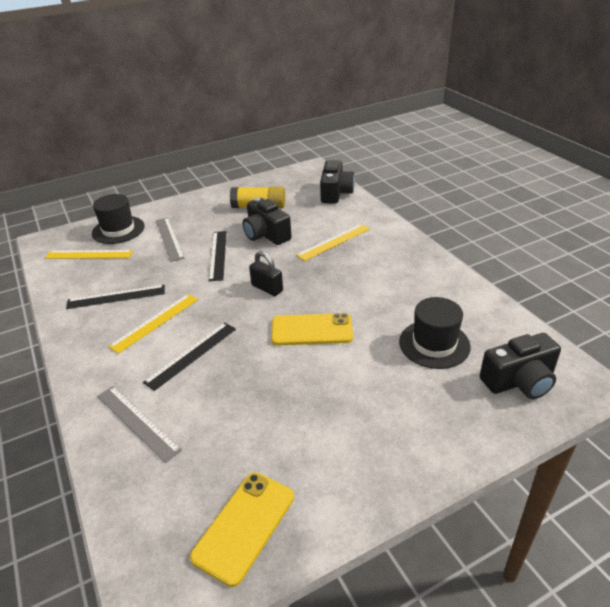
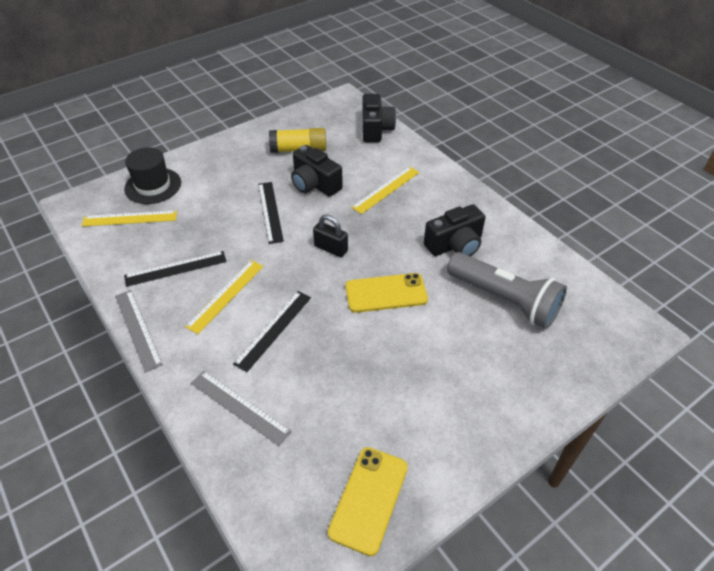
camera: 10 degrees left, 10 degrees up
grey ruler [156,218,184,262] -> grey ruler moved to [115,290,163,372]
black hat [399,297,471,369] -> grey flashlight [447,252,567,329]
black camera [480,333,561,399] -> black camera moved to [424,204,486,256]

